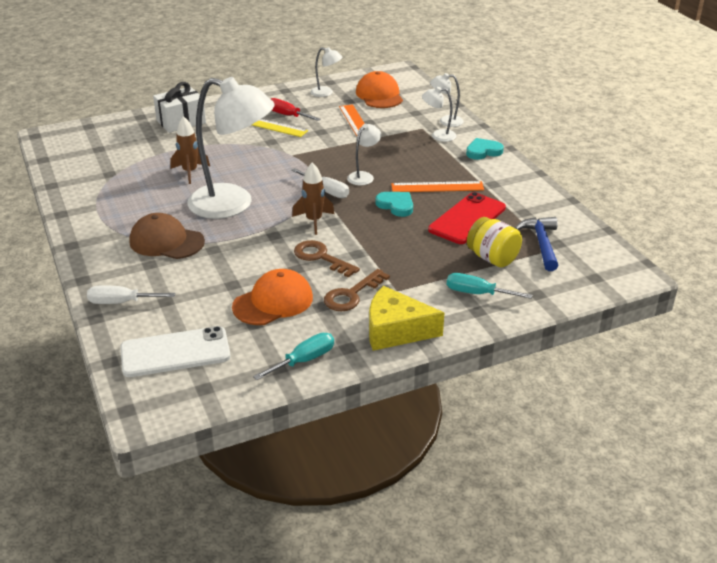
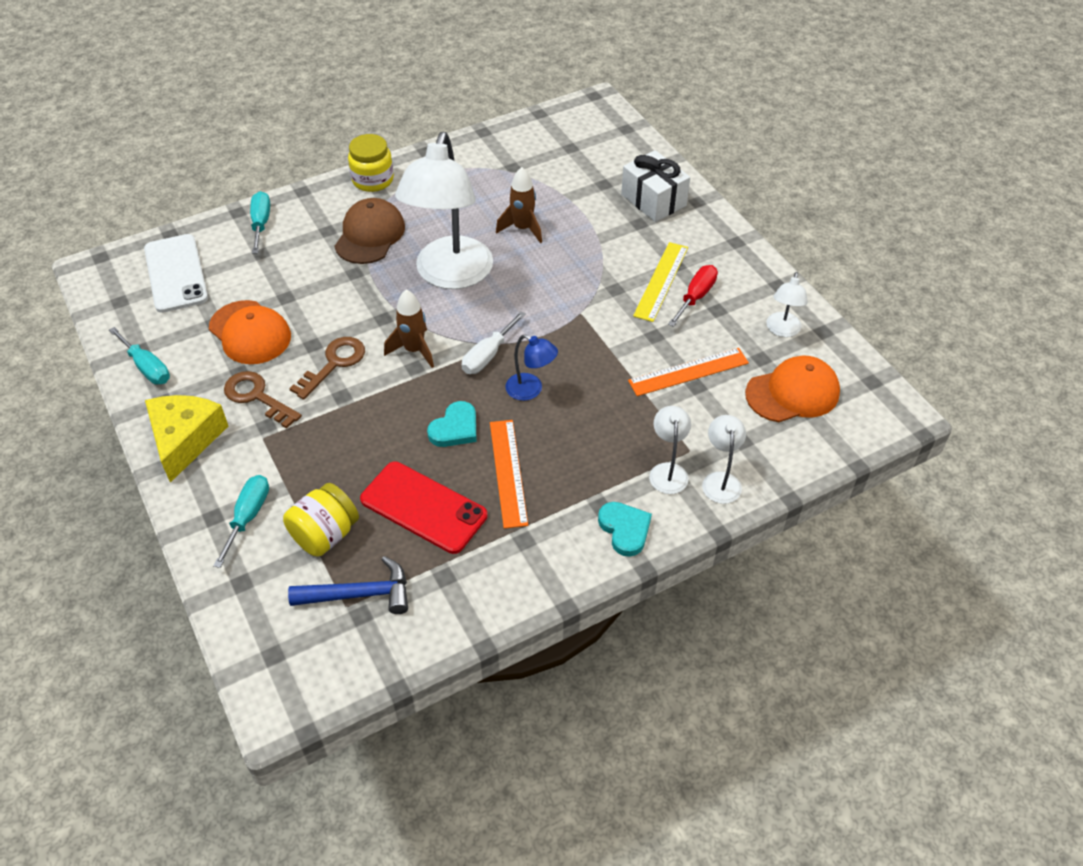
camera: 85 degrees right, 15 degrees up
white screwdriver [87,285,175,304] -> turquoise screwdriver [250,191,270,254]
white lamp [347,124,381,185] -> blue lamp [505,334,558,401]
none -> yellow jar [348,134,394,192]

